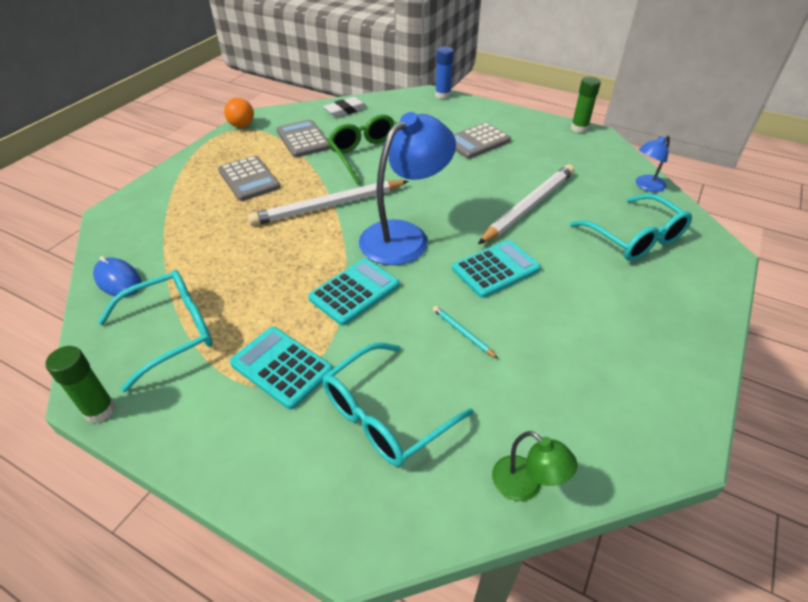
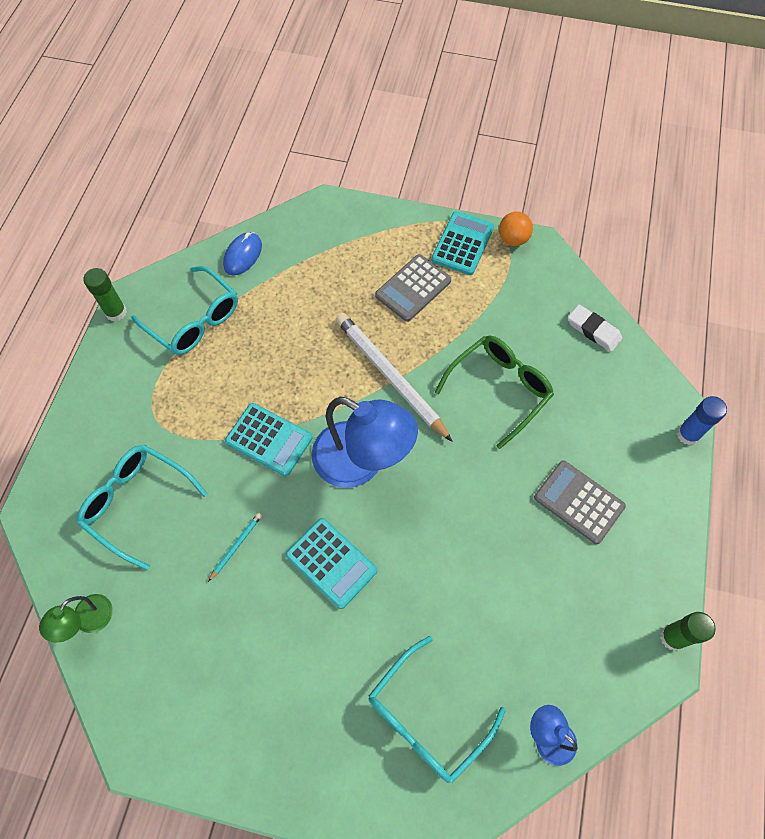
camera: 75 degrees right, 20 degrees up
turquoise calculator [230,327,333,410] -> turquoise calculator moved to [431,211,494,275]
grey calculator [277,120,331,158] -> none
white pencil [478,164,574,244] -> none

